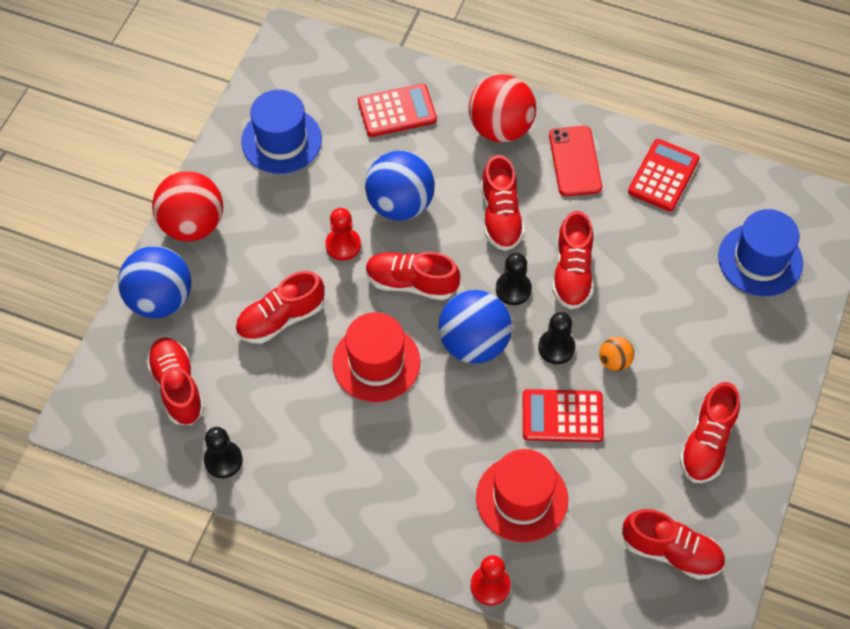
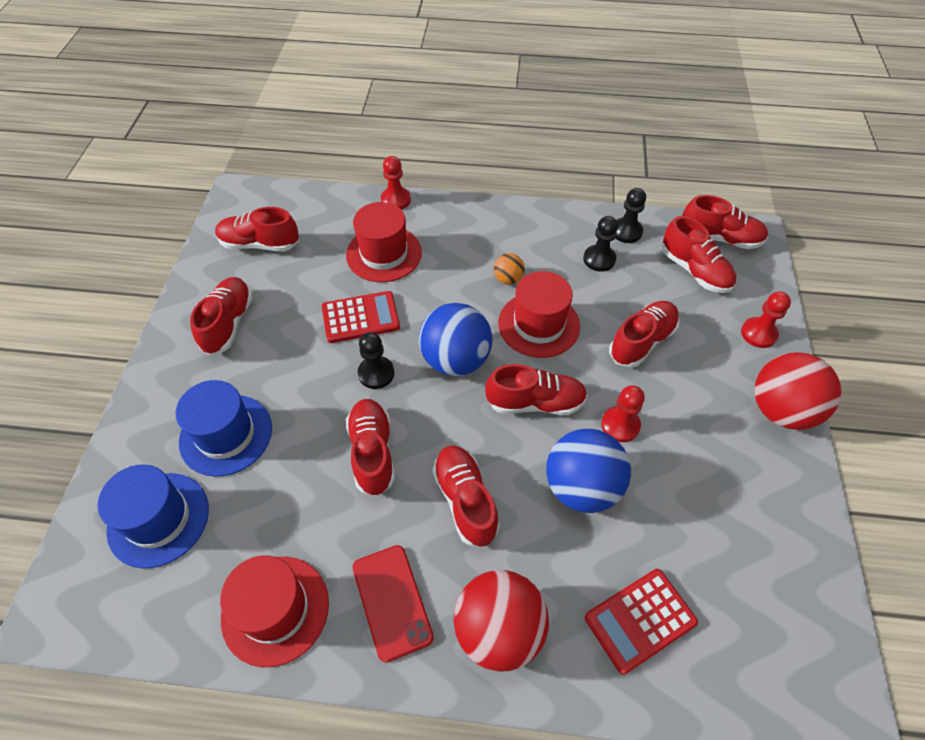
camera: 165 degrees right, 5 degrees down
blue ball [118,246,191,318] -> red pawn [741,291,791,348]
blue hat [241,90,322,174] -> blue hat moved to [176,380,272,477]
black pawn [496,253,532,305] -> black pawn moved to [583,216,618,272]
orange ball [599,337,634,371] -> orange ball moved to [494,253,525,285]
red calculator [628,139,700,211] -> red hat [220,555,329,667]
none -> red shoe [682,195,768,249]

